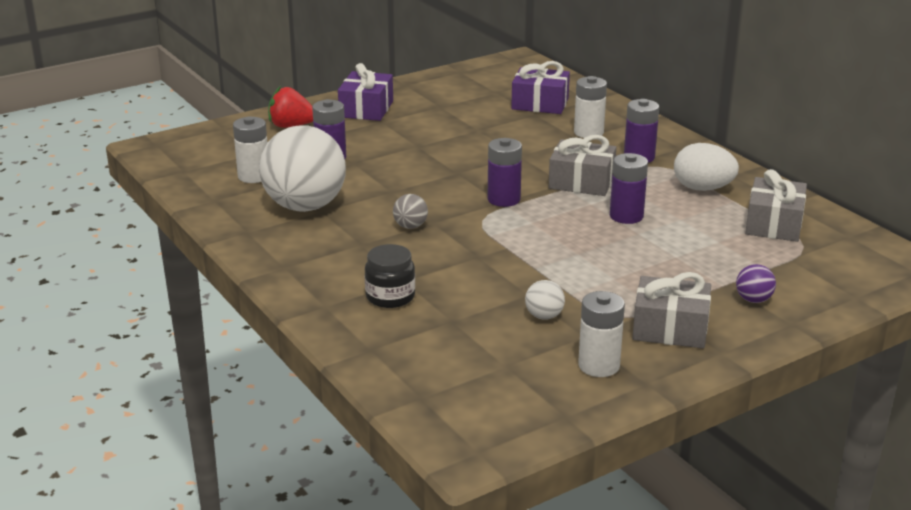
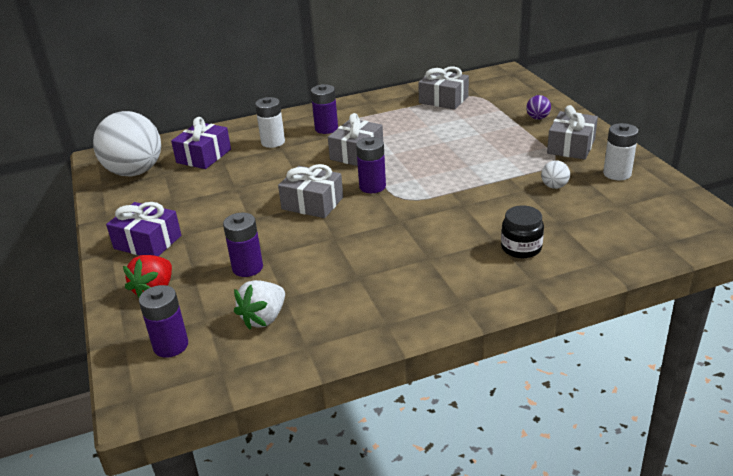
camera: 75 degrees left, 5 degrees up
white battery [233,116,267,183] -> white strawberry [234,280,285,330]
white ball [259,125,346,212] -> white ball moved to [93,111,161,177]
grey ball [393,194,428,229] -> none
purple battery [610,153,648,224] -> purple battery moved to [139,285,188,358]
white egg [674,143,739,191] -> none
none -> grey gift [278,164,343,218]

